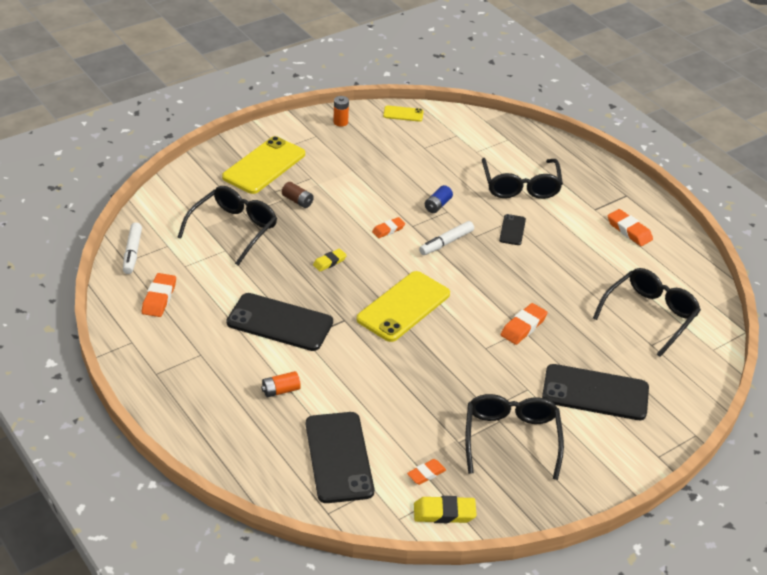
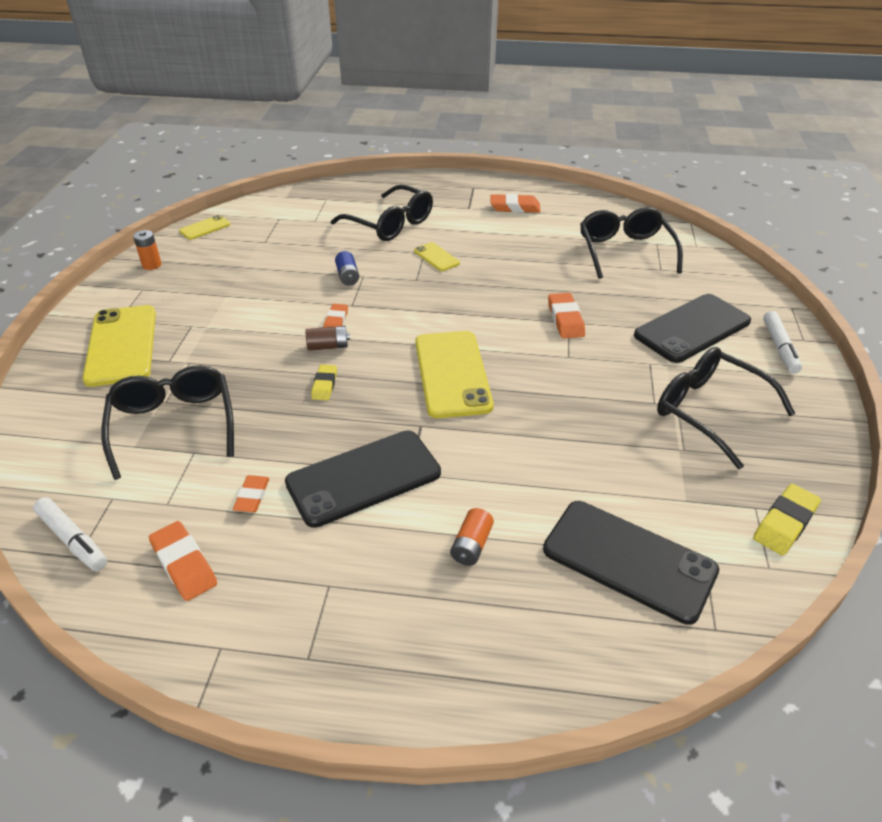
camera: 45 degrees left, 0 degrees up
brown battery [282,182,314,208] -> brown battery moved to [306,326,350,351]
orange eraser [407,459,446,485] -> orange eraser moved to [233,475,269,512]
white marker [419,221,474,255] -> white marker moved to [763,311,802,374]
black phone [499,214,526,245] -> yellow phone [414,242,460,271]

